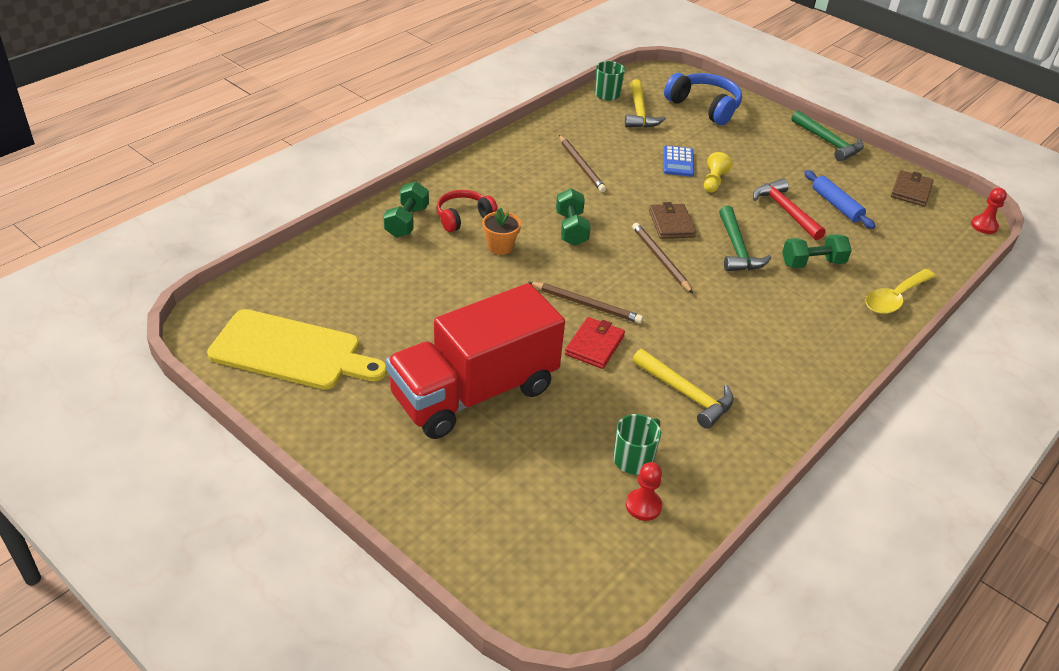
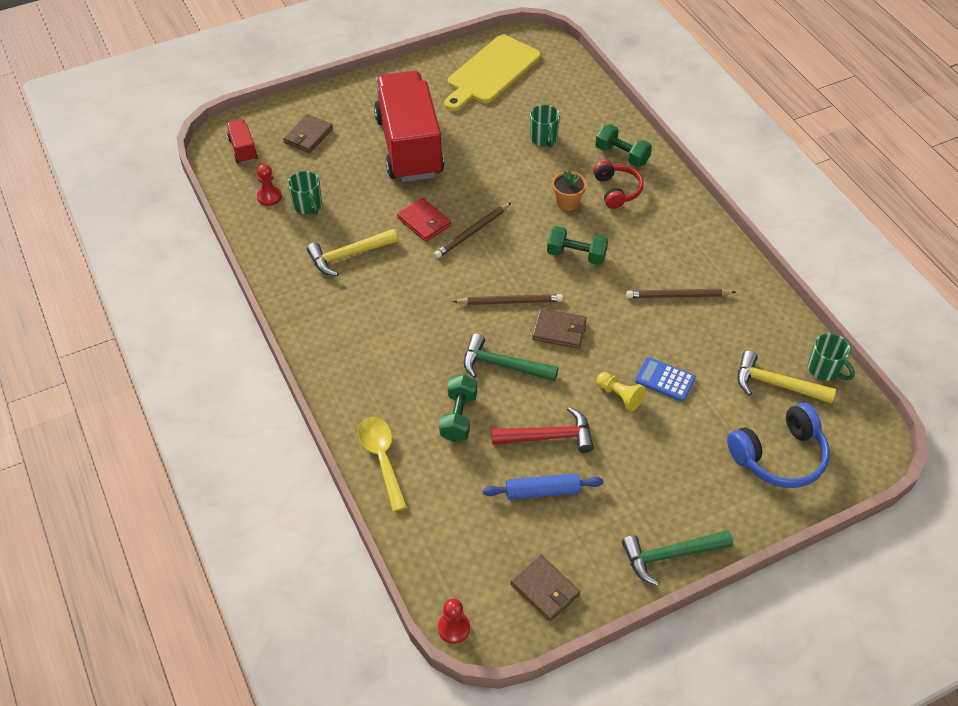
camera: 115 degrees right, 10 degrees up
none -> red truck [226,119,258,164]
none -> brown wallet [283,114,333,153]
none -> green mug [530,105,560,147]

